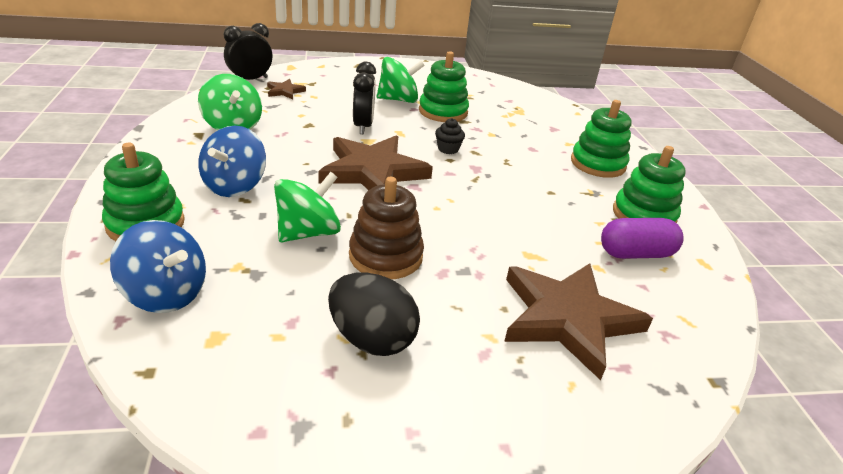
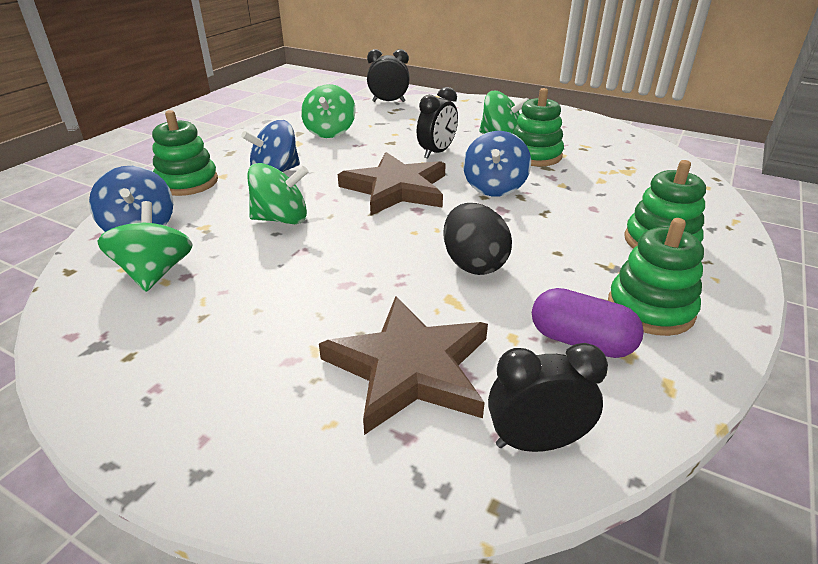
camera: 40 degrees right, 0 degrees up
brown star [267,79,306,99] -> none
black egg [328,272,420,356] -> black egg moved to [444,203,512,275]
brown stacking toy [349,177,424,279] -> none
black cupcake [435,118,465,154] -> blue spinning top [463,131,531,196]
none -> green spinning top [97,201,193,292]
none -> black clock [488,343,608,452]

